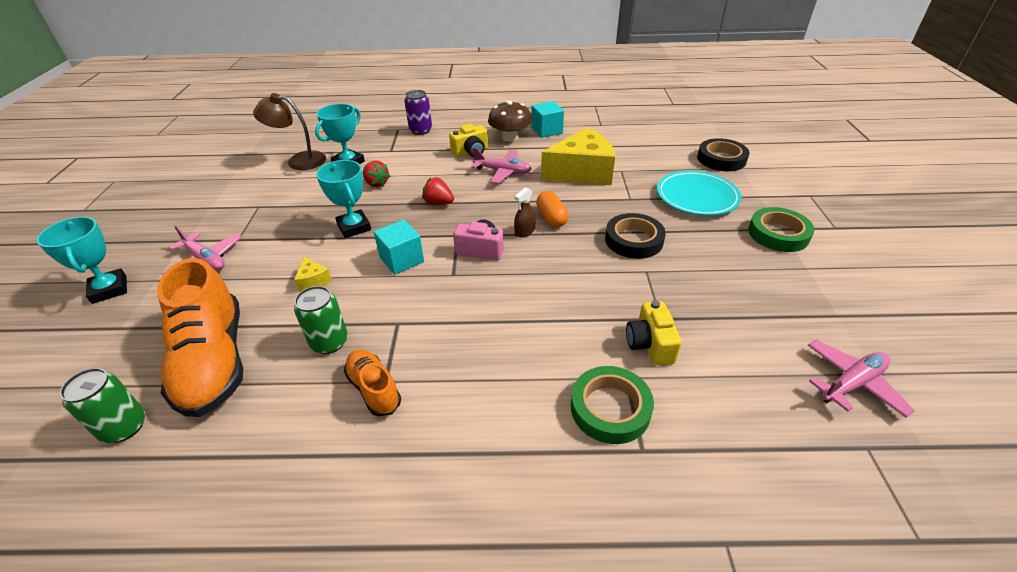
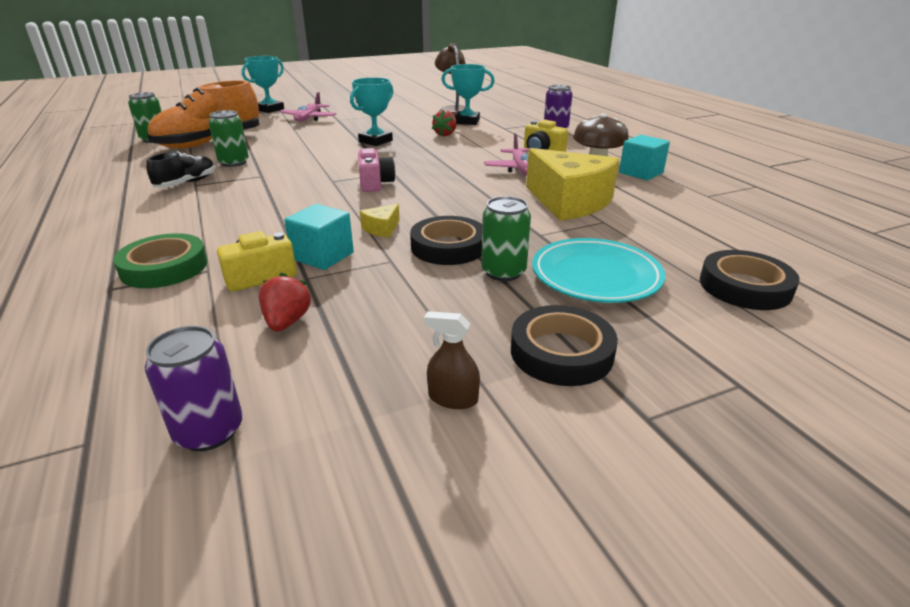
camera: 65 degrees right, 10 degrees down
yellow cheese [294,257,332,292] -> yellow cheese moved to [360,204,400,238]
orange shoe [344,349,401,417] -> black shoe [147,151,215,188]
turquoise cube [374,220,424,275] -> turquoise cube moved to [284,204,354,270]
red strawberry [422,177,454,205] -> red strawberry moved to [259,273,311,331]
brown spray bottle [514,187,536,238] -> brown spray bottle moved to [424,311,480,409]
orange capsule [536,191,569,227] -> none
green tape [748,207,815,252] -> black tape [511,305,618,386]
pink plane [808,340,915,418] -> purple can [145,326,243,451]
none -> green can [481,196,531,281]

